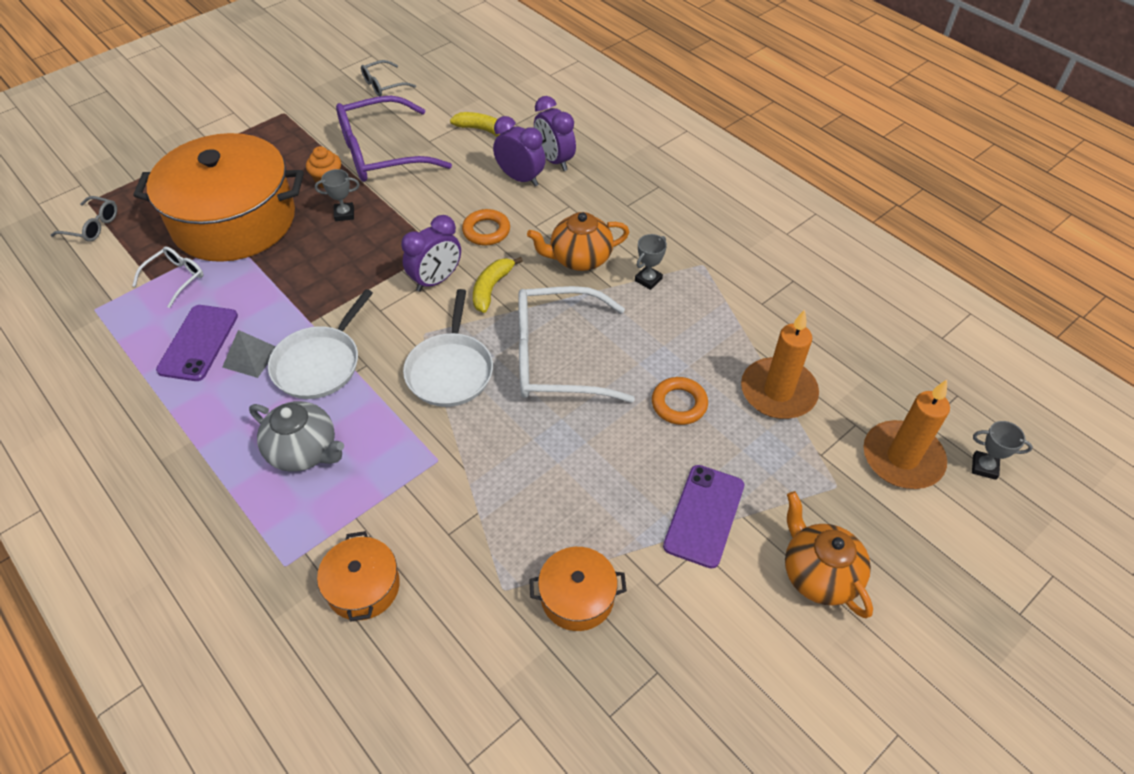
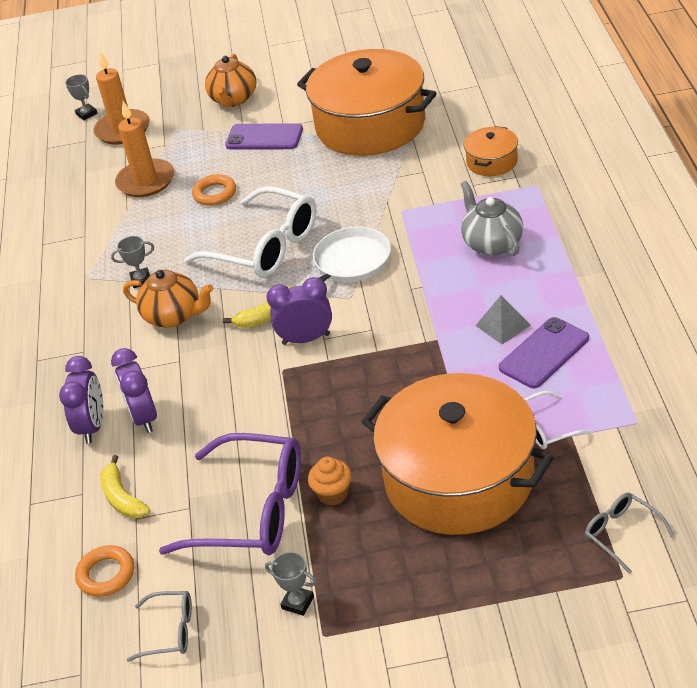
camera: 140 degrees left, 10 degrees down
white pan [268,289,373,399] -> none
grey trophy [315,169,360,221] -> grey trophy moved to [265,552,317,616]
orange ring [462,209,510,245] -> orange ring moved to [75,545,134,597]
orange pot [529,547,627,631] -> orange pot [297,49,437,156], size x2.29
purple phone [663,465,744,569] -> purple phone turned 45 degrees clockwise [225,123,303,149]

